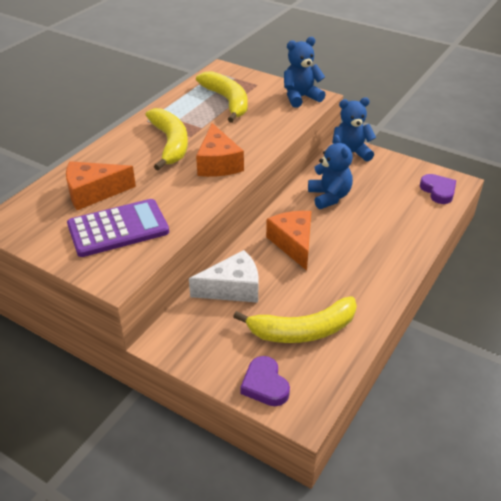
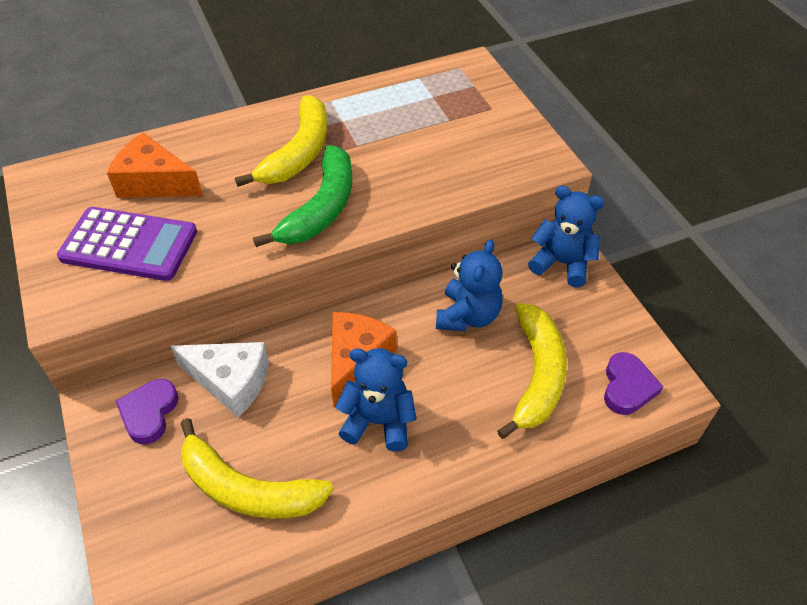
camera: 35 degrees right, 10 degrees up
yellow banana [196,71,248,123] -> yellow banana moved to [497,303,567,439]
orange cheese [196,123,244,177] -> green banana [253,145,352,247]
purple heart [240,356,290,406] -> purple heart moved to [116,379,179,444]
blue teddy bear [284,37,326,108] -> blue teddy bear moved to [335,348,416,451]

